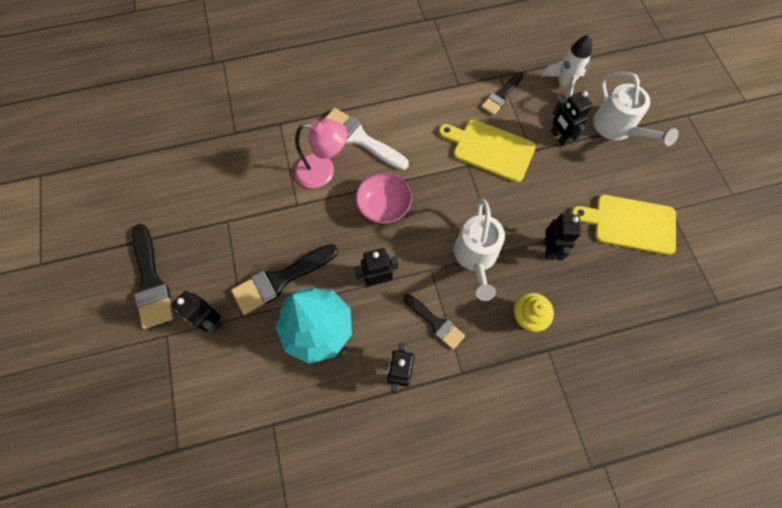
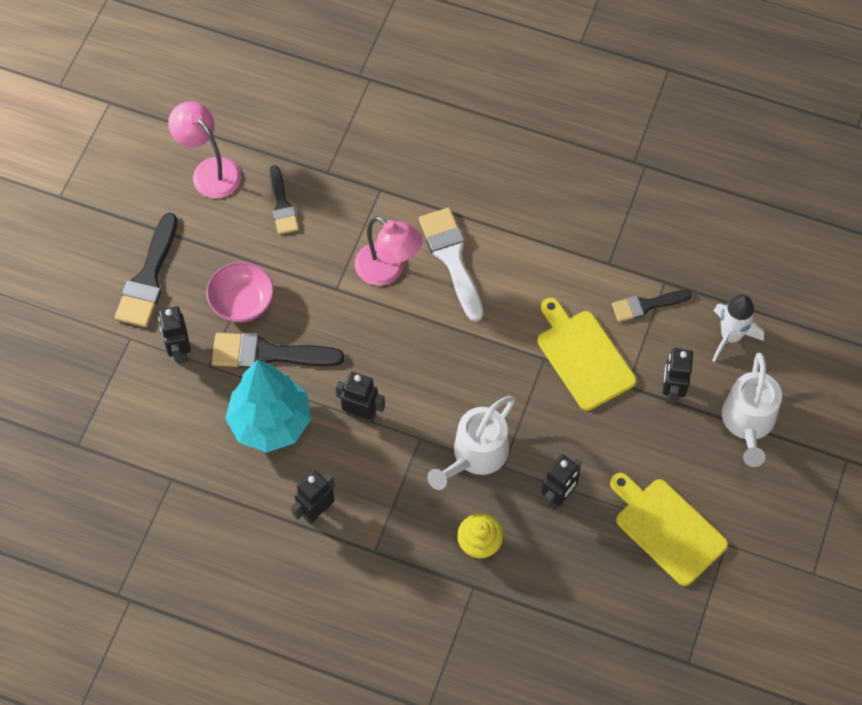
camera: 35 degrees right, 5 degrees down
pink bowl [356,173,412,224] -> pink bowl moved to [206,262,274,323]
black brush [404,294,465,350] -> black brush moved to [270,165,299,234]
none -> pink lamp [168,102,241,198]

